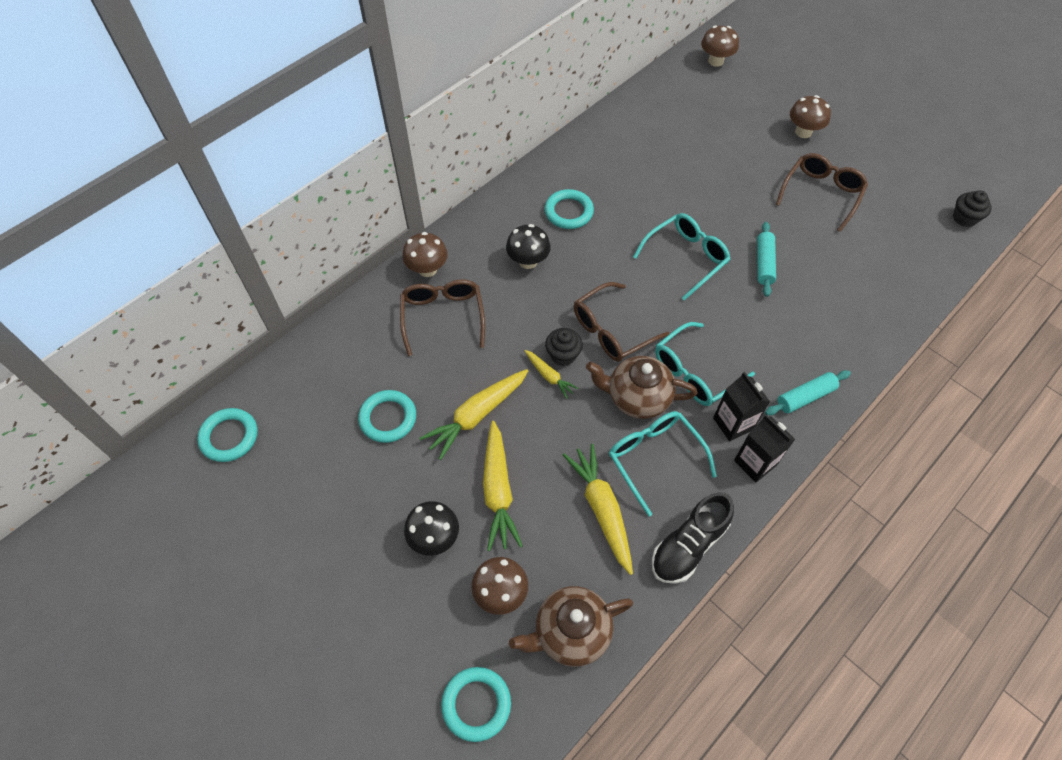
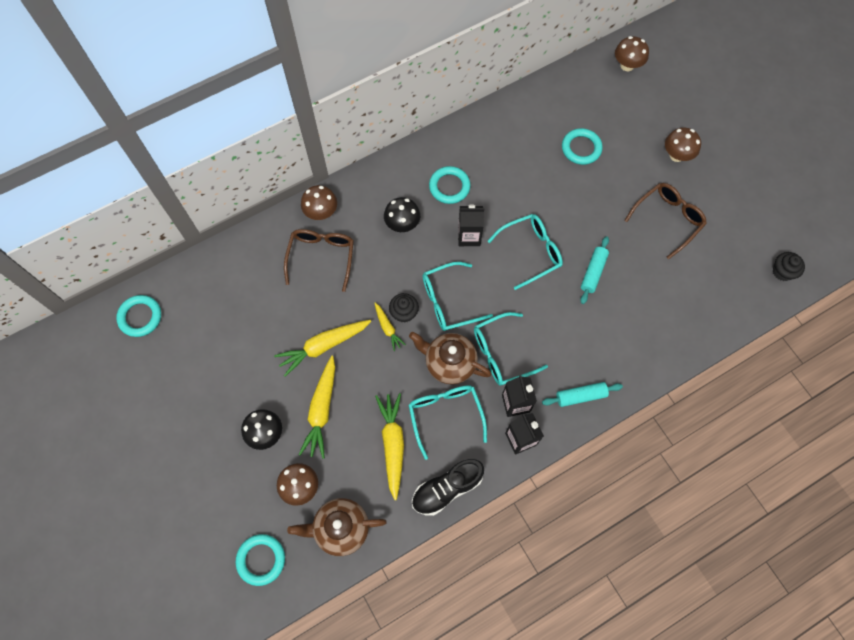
camera: 15 degrees right, 10 degrees up
turquoise ring [358,390,416,443] -> turquoise ring moved to [562,128,603,165]
brown glasses [574,282,670,362] -> turquoise glasses [423,262,493,331]
none -> black carton [458,204,484,246]

